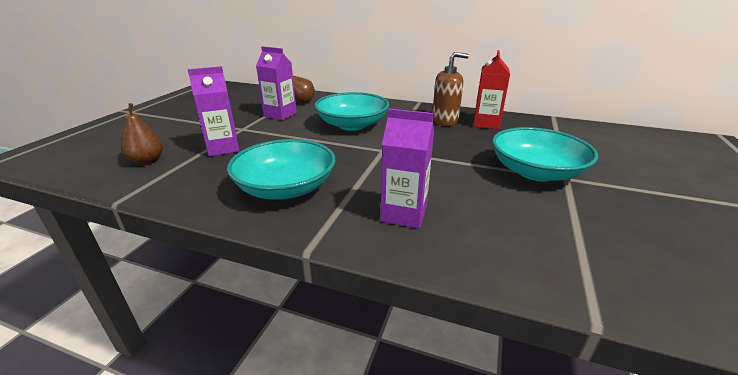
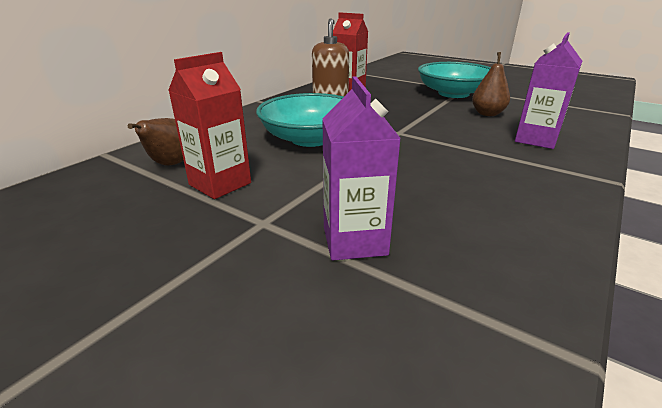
camera: 75 degrees left, 0 degrees up
brown pear [121,103,163,165] -> brown pear moved to [472,52,510,116]
turquoise bowl [227,139,335,200] -> none
purple carton [256,46,297,120] -> red carton [168,52,251,199]

